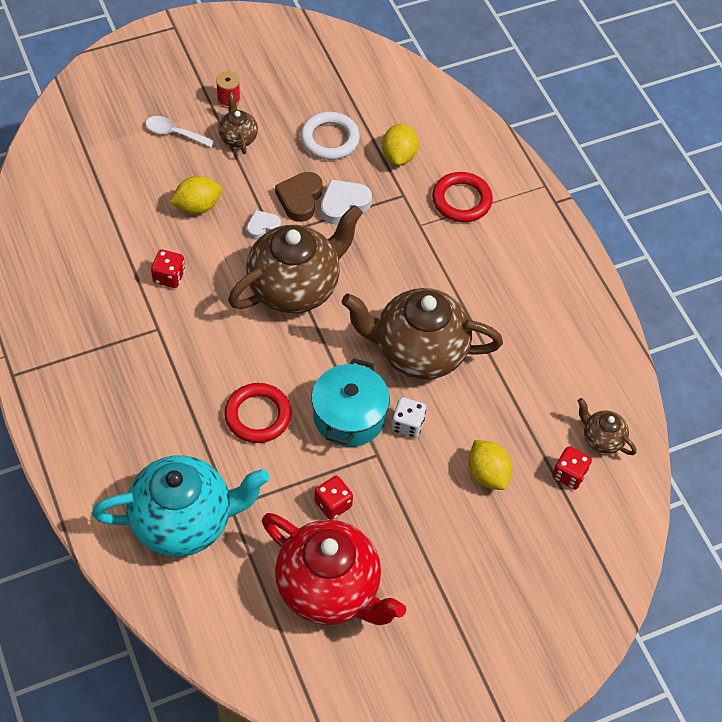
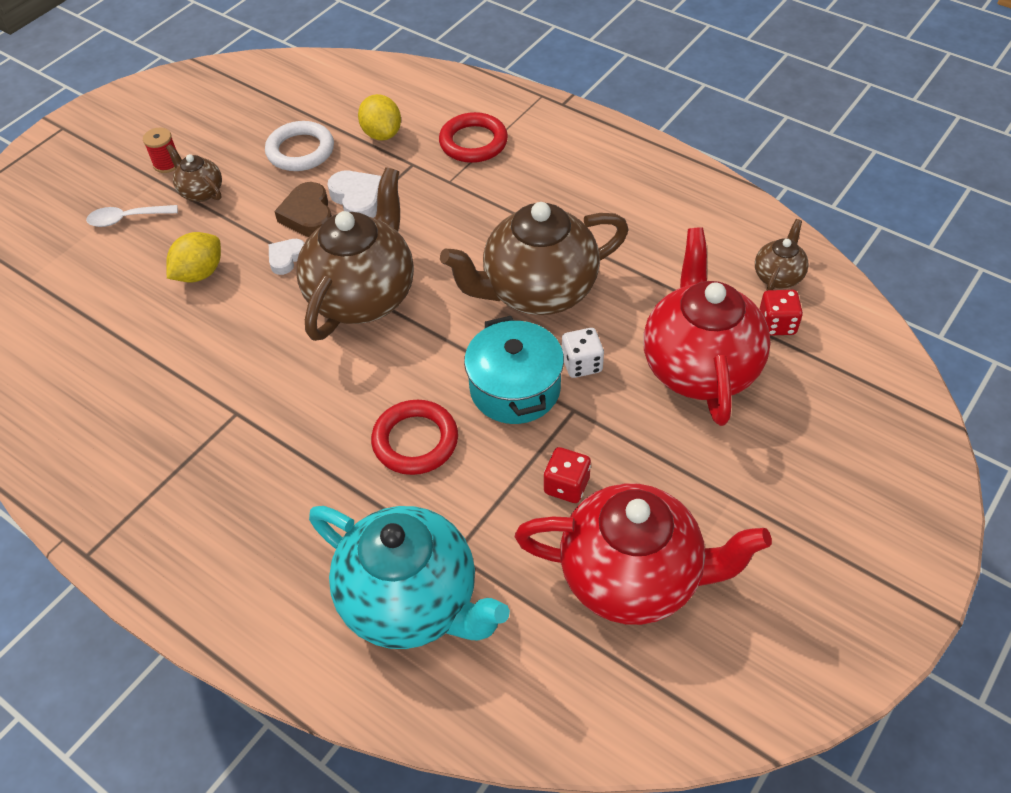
camera: 25 degrees left, 5 degrees down
turquoise teapot [92,455,270,557] -> turquoise teapot turned 75 degrees clockwise [309,506,510,649]
red dice [151,250,185,288] -> none
white heart [321,179,372,224] -> white heart turned 120 degrees clockwise [327,171,382,218]
yellow lemon [468,440,512,490] -> red teapot [643,228,771,426]
brown teapot [578,398,636,455] -> brown teapot turned 105 degrees clockwise [755,219,809,291]

